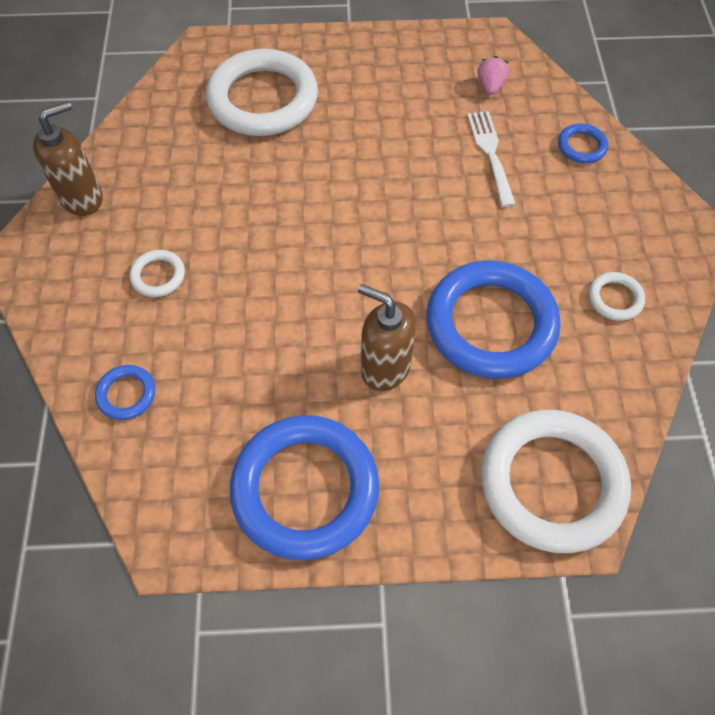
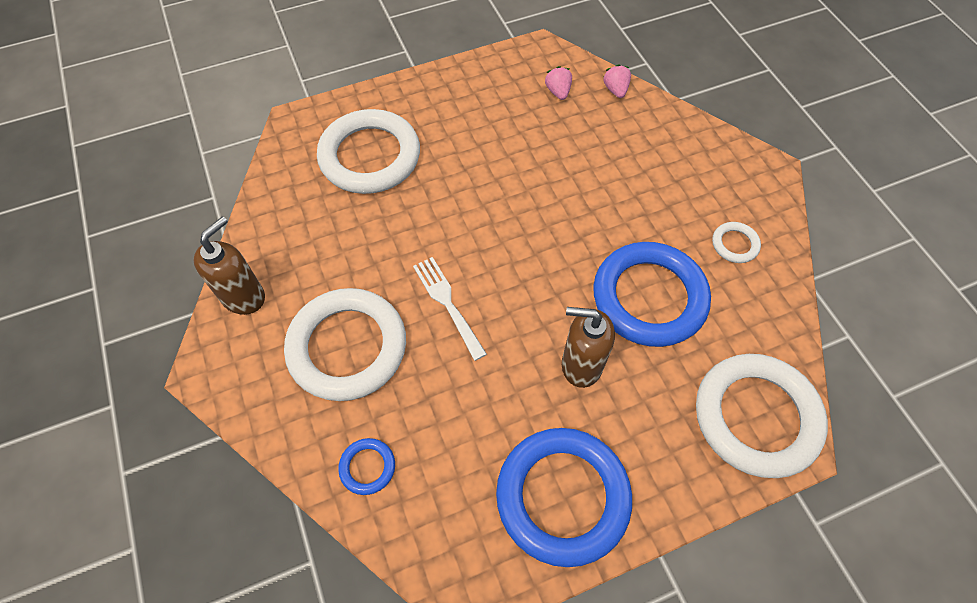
camera: 20 degrees left, 0 degrees up
white ring [130,250,185,297] -> white ring [284,288,406,401], size x2.32
white fork [467,111,516,207] -> white fork moved to [413,257,487,361]
blue ring [558,124,608,163] -> none
none -> pink strawberry [603,64,631,98]

